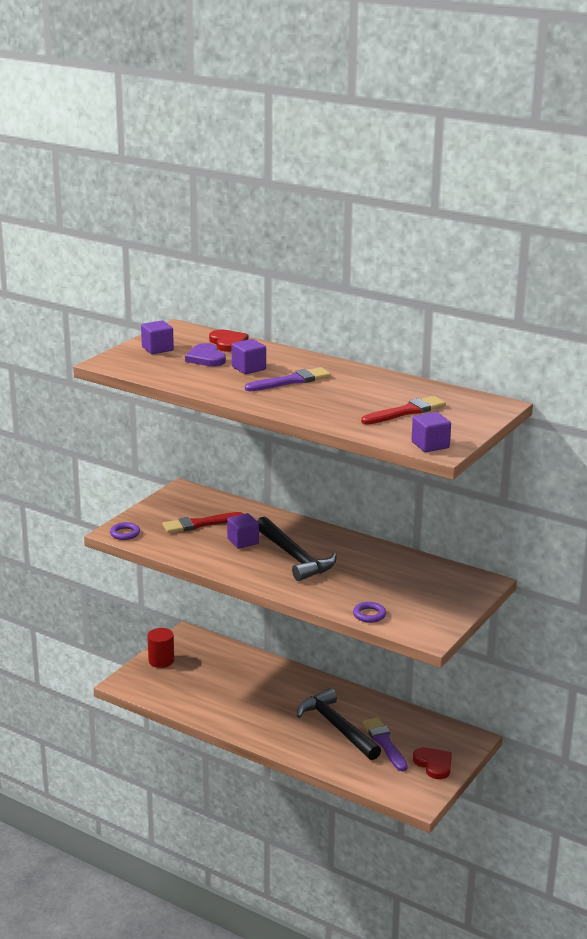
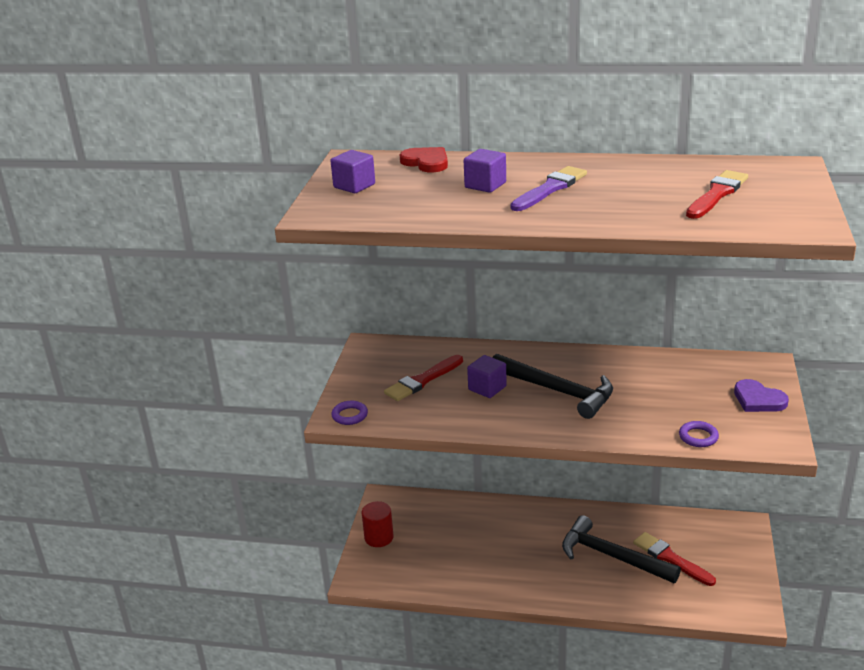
camera: 20 degrees left, 5 degrees up
purple heart [185,343,226,367] -> purple heart moved to [734,379,789,412]
purple brush [362,717,408,771] -> red brush [633,532,716,586]
purple cube [411,412,451,452] -> none
red heart [413,747,452,779] -> none

